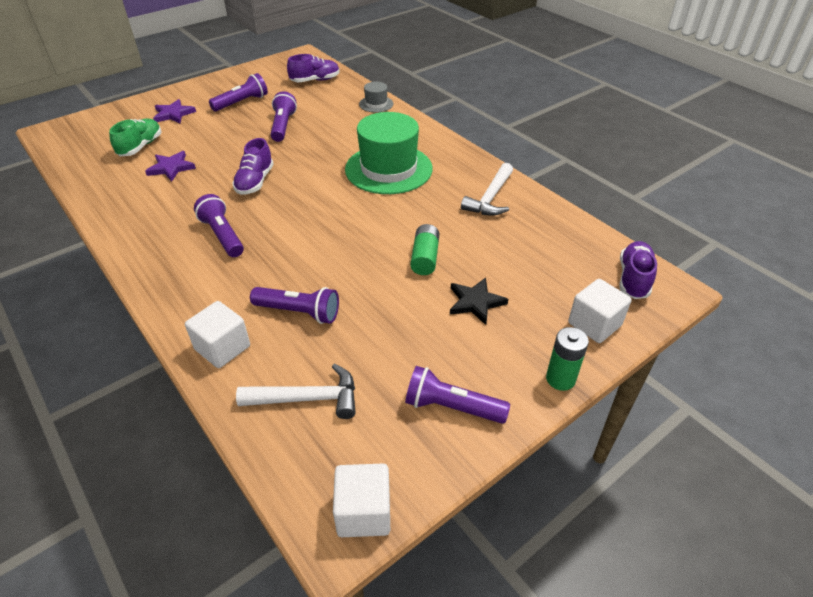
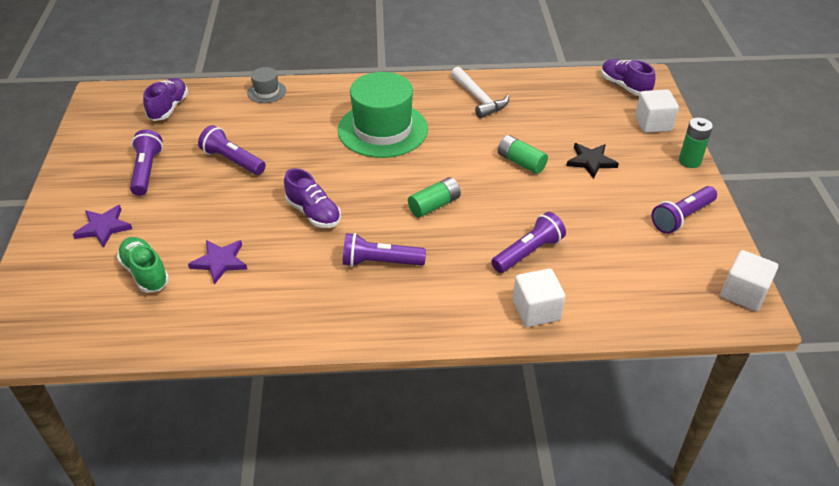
camera: 55 degrees left, 0 degrees up
white hammer [236,363,356,419] -> none
none -> green battery [408,177,461,218]

